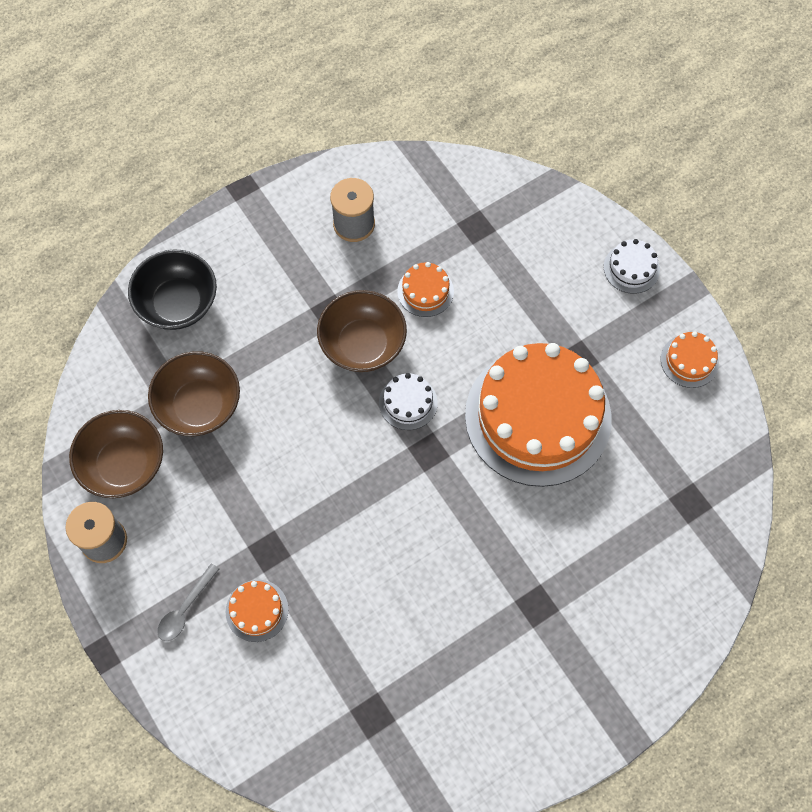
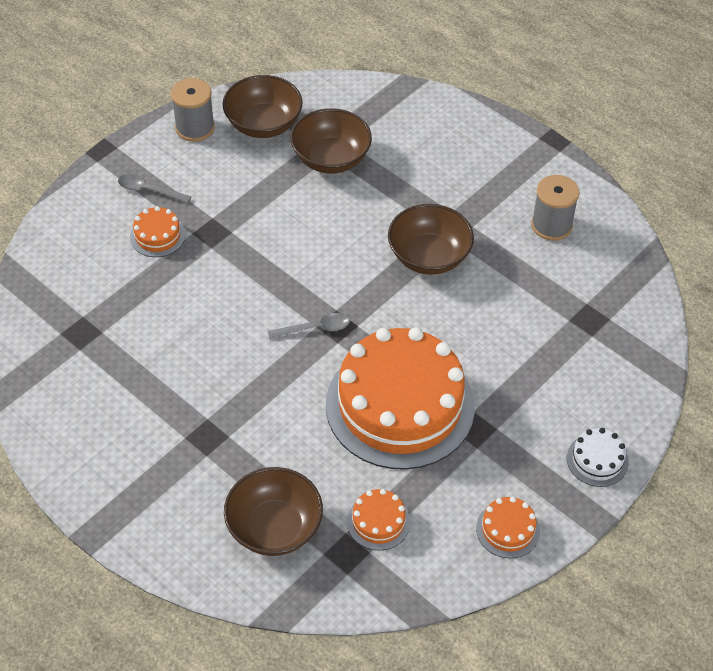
camera: 75 degrees right, 15 degrees down
black bowl [128,249,217,330] -> none
white cake [379,373,438,430] -> none
orange cake [397,262,454,317] -> orange cake moved to [347,489,411,550]
none -> brown bowl [224,467,323,556]
none -> grey spoon [268,313,350,339]

